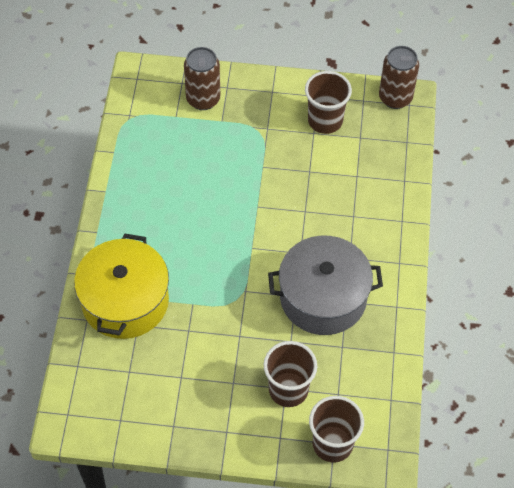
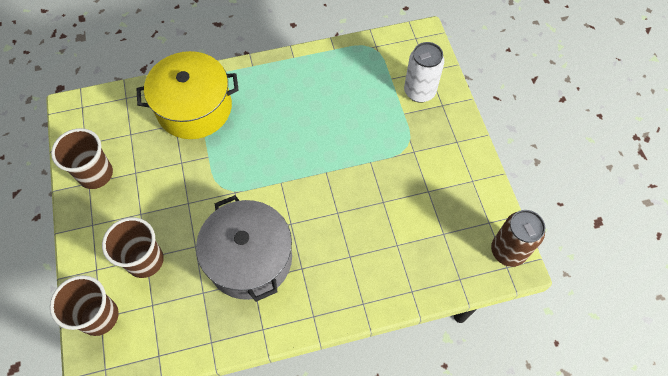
camera: 70 degrees right, 5 degrees up
brown can [184,47,220,110] -> white can [404,42,444,103]
brown cup [305,71,352,134] -> brown cup moved to [51,128,113,189]

